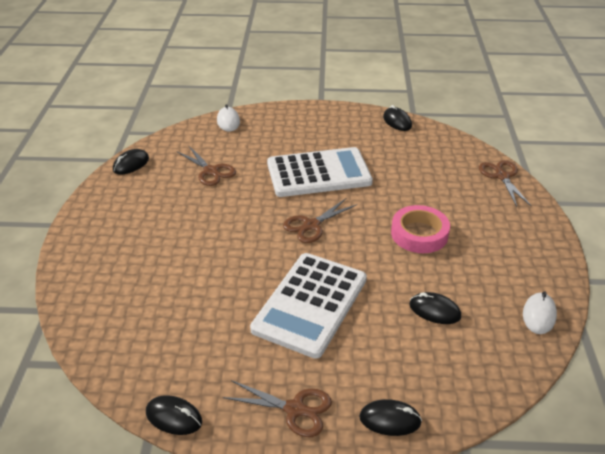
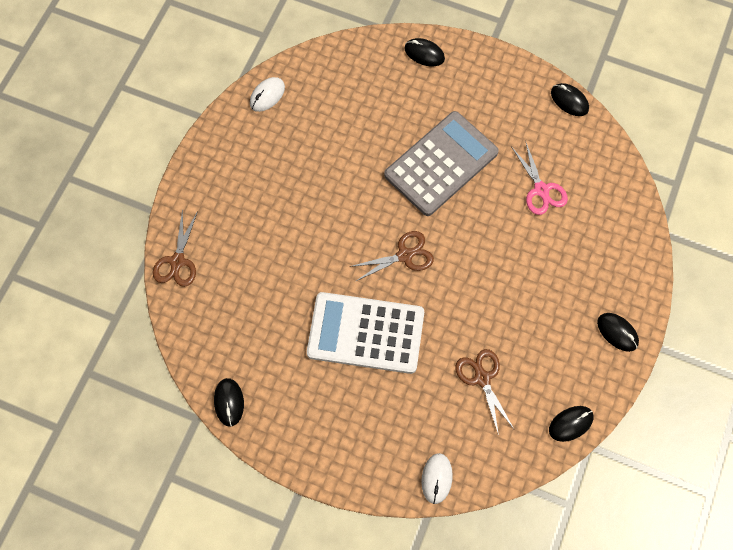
camera: 160 degrees left, 30 degrees up
brown scissors [223,380,332,437] -> none
white calculator [250,253,367,359] -> grey calculator [384,111,499,216]
pink tape [391,205,450,253] -> none
black mouse [409,292,461,324] -> black mouse moved to [597,313,639,352]
none -> pink scissors [512,143,568,215]

